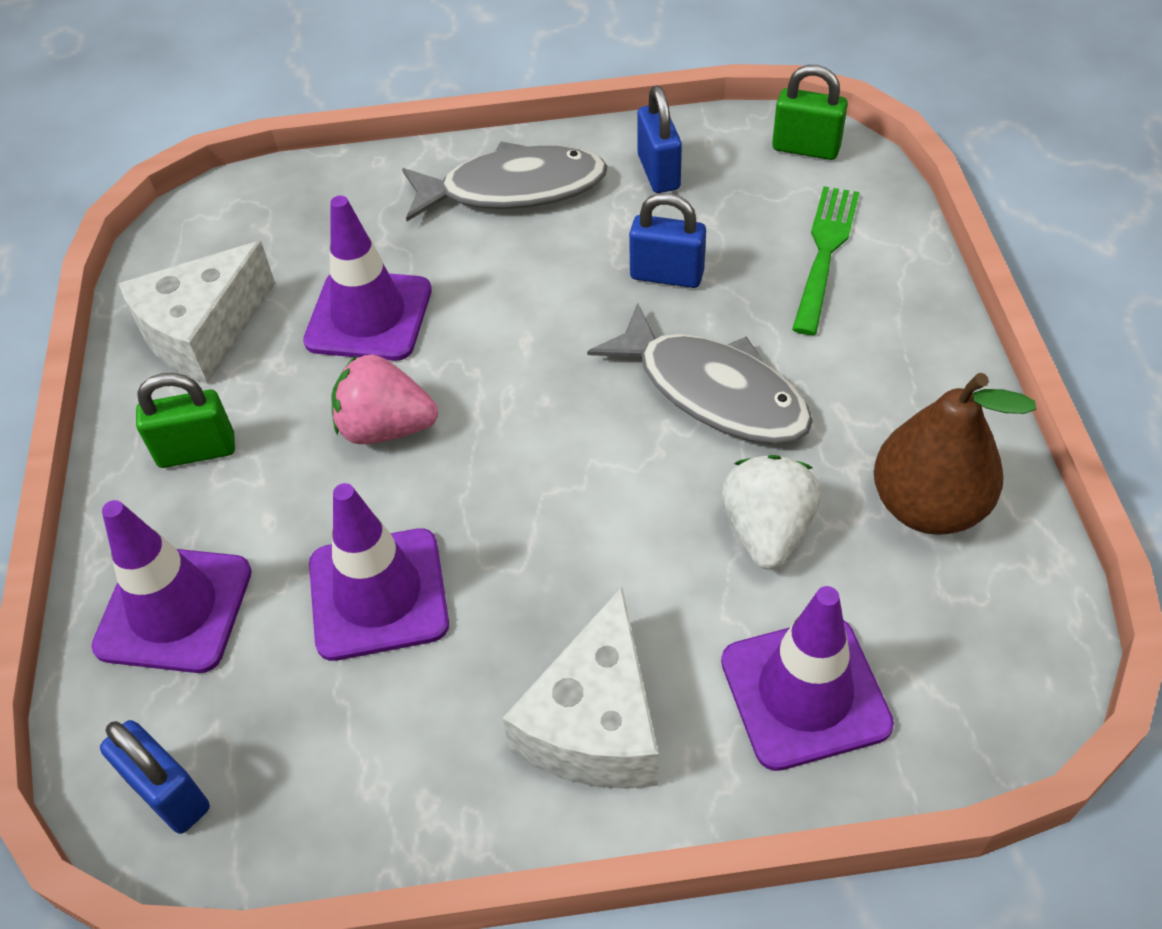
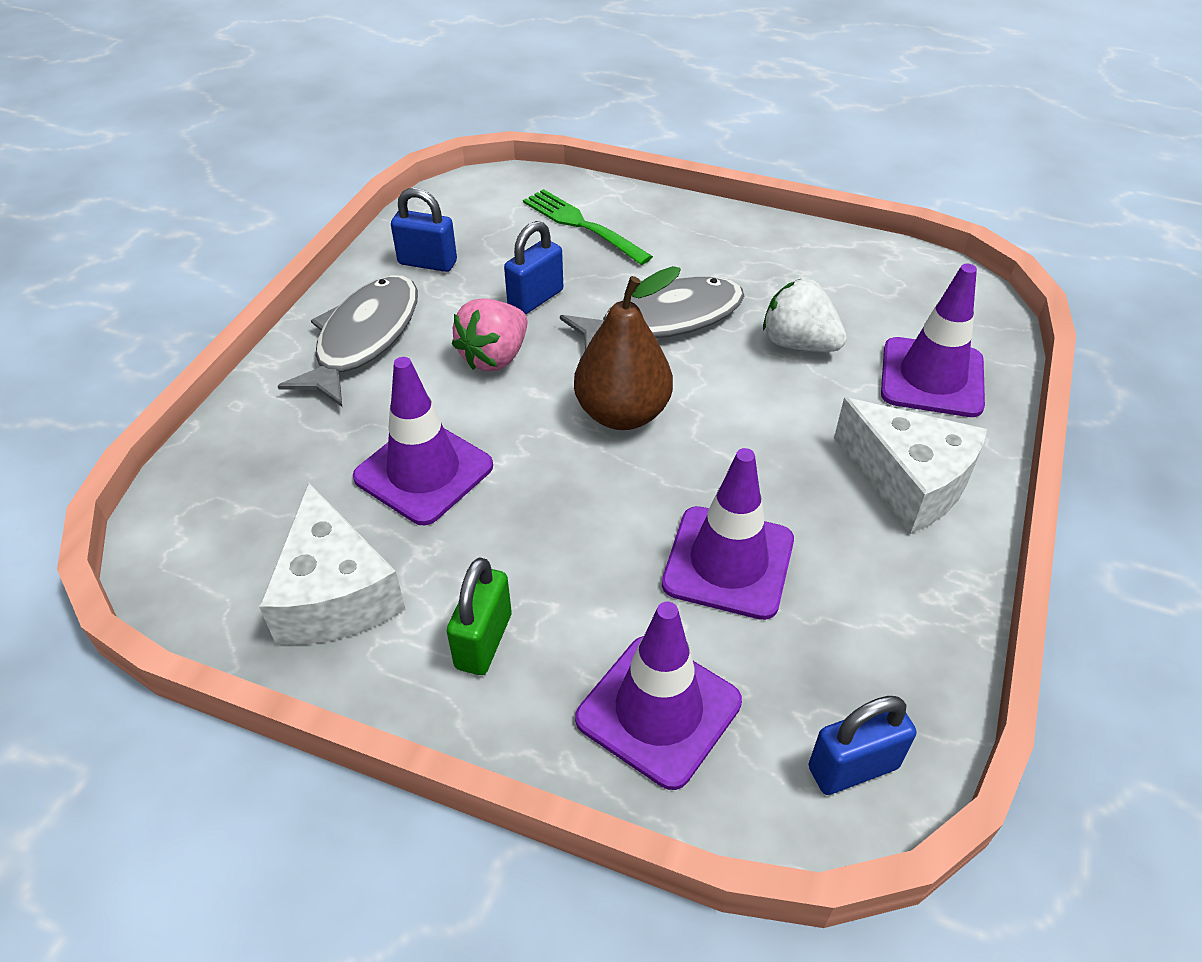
camera: 65 degrees left, 5 degrees down
pink strawberry [332,354,438,444] -> pink strawberry moved to [452,298,527,371]
green padlock [772,65,848,160] -> none
brown pear [874,373,1036,535] -> brown pear moved to [574,266,681,430]

